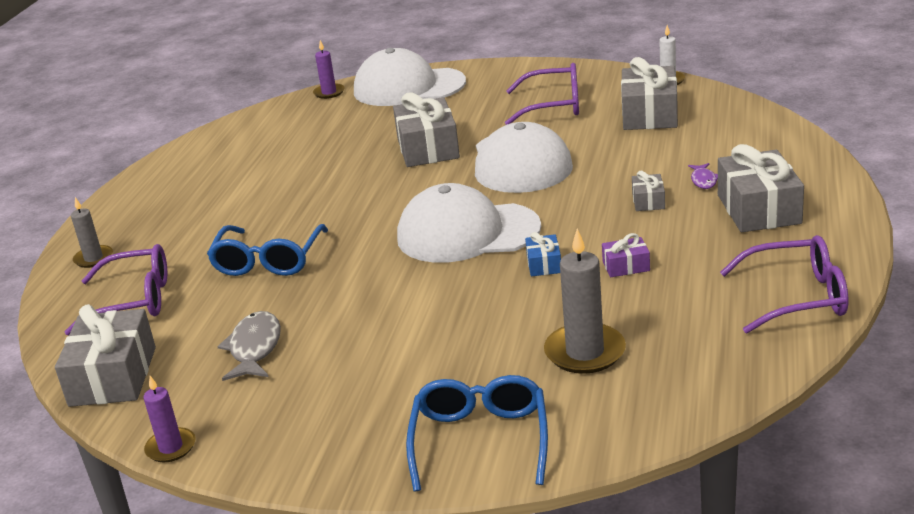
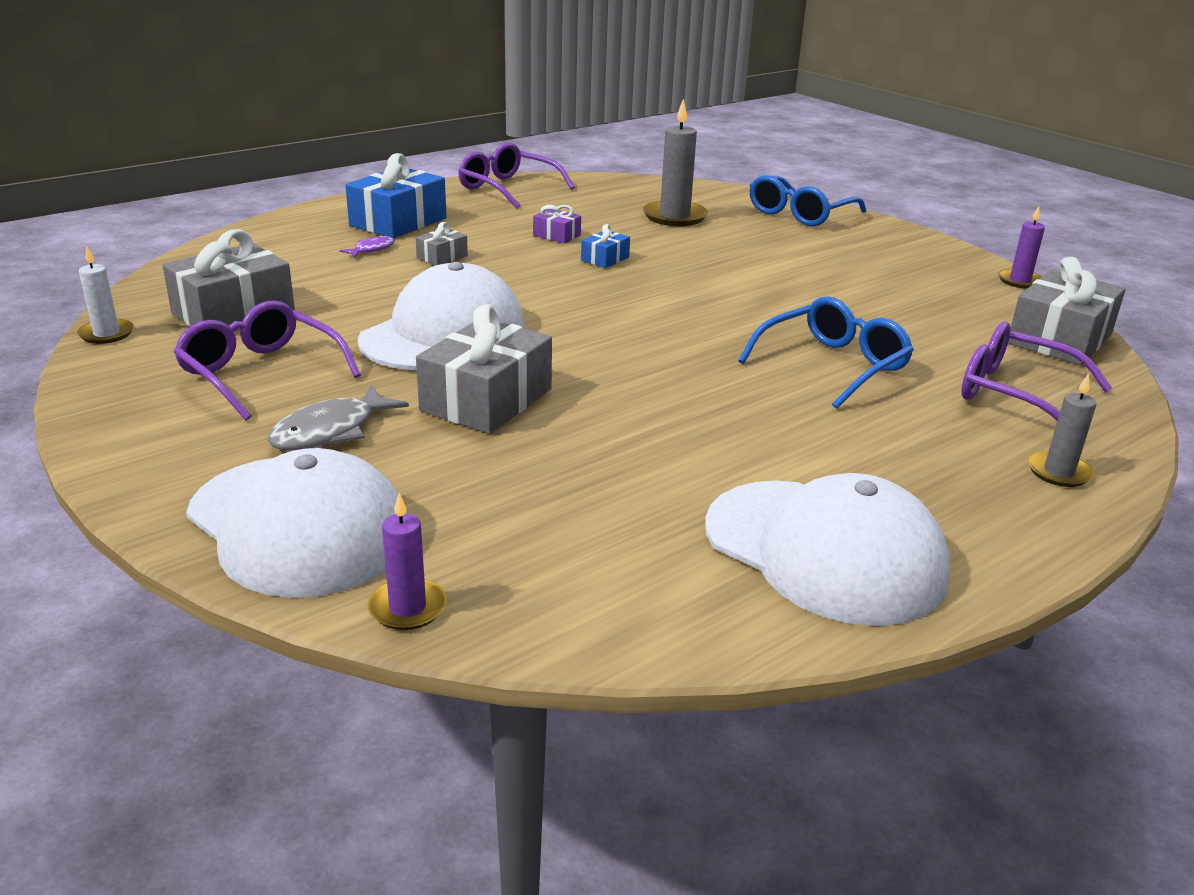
camera: 145 degrees left, 0 degrees up
grey fish [217,311,281,381] -> grey fish moved to [267,385,409,450]
white cap [397,183,541,263] -> white cap moved to [705,473,950,626]
grey gift [718,144,804,232] -> blue gift [345,153,446,238]

